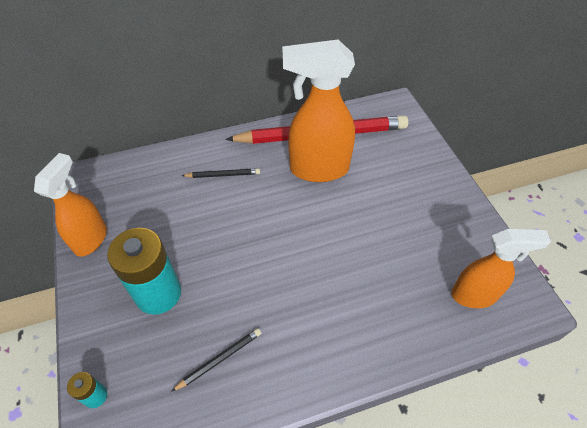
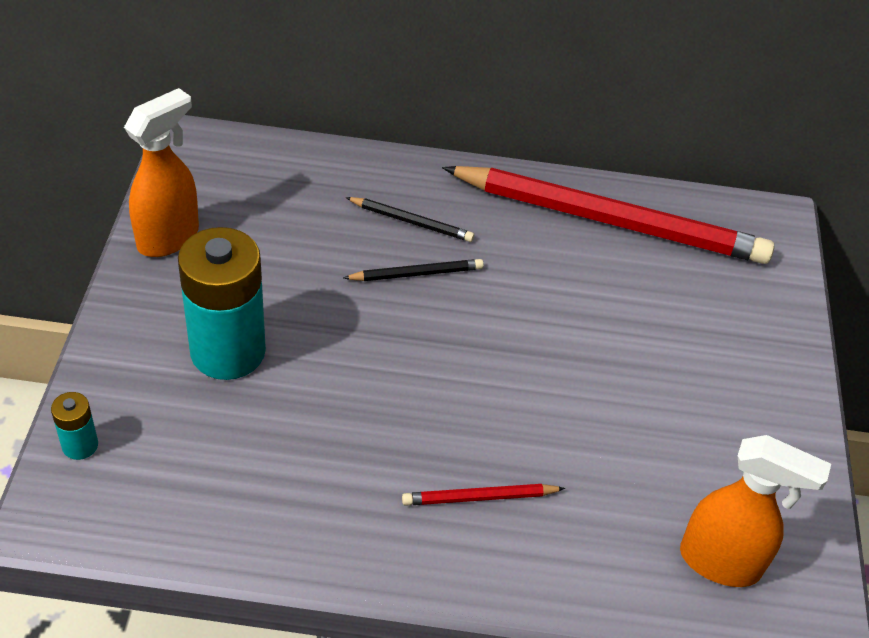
camera: 20 degrees right, 5 degrees down
black pencil [171,328,261,392] -> black pencil moved to [343,259,484,281]
orange spray bottle [282,39,355,182] -> none
none -> red pencil [402,484,565,506]

